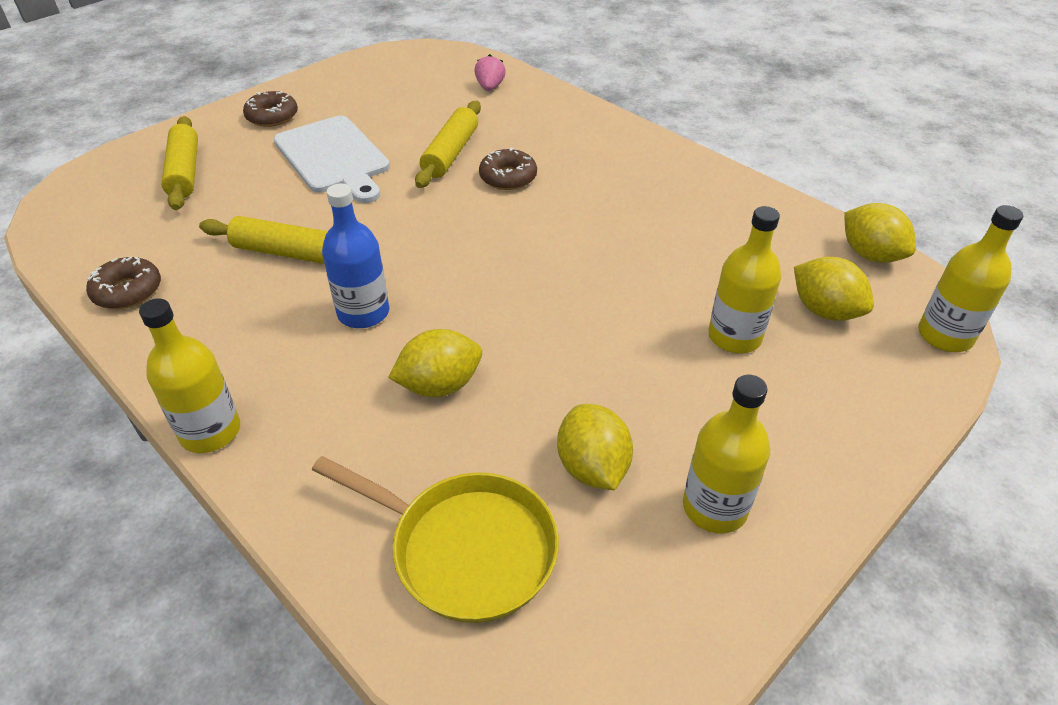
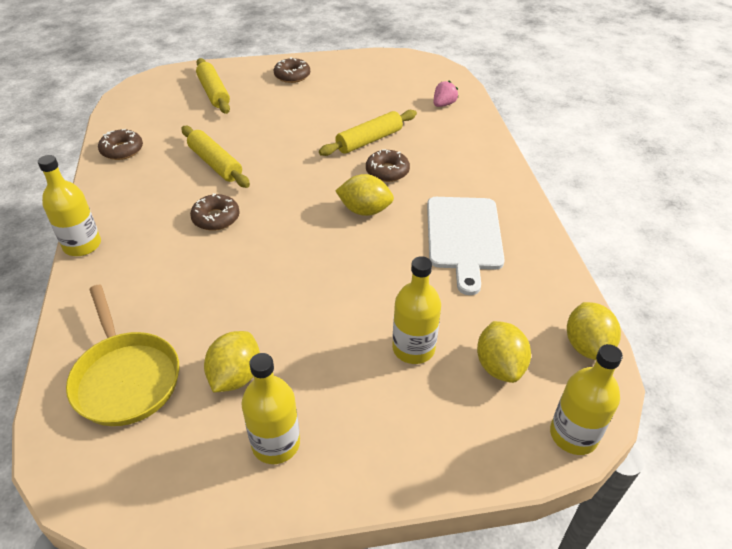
camera: 35 degrees right, 0 degrees up
yellow rolling pin [161,116,198,210] -> yellow rolling pin turned 45 degrees counterclockwise [196,58,230,114]
white cutting board [274,116,390,203] -> white cutting board moved to [427,197,505,295]
blue bottle [322,183,389,328] -> brown donut [190,193,240,231]
yellow lemon [388,329,482,397] -> yellow lemon moved to [336,174,394,216]

